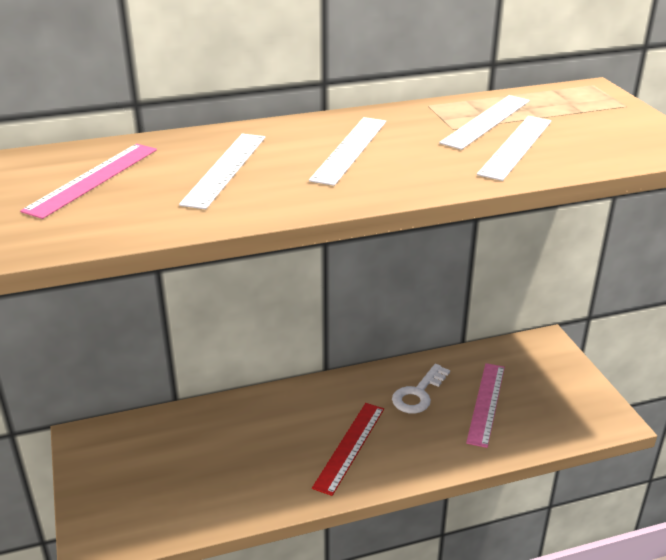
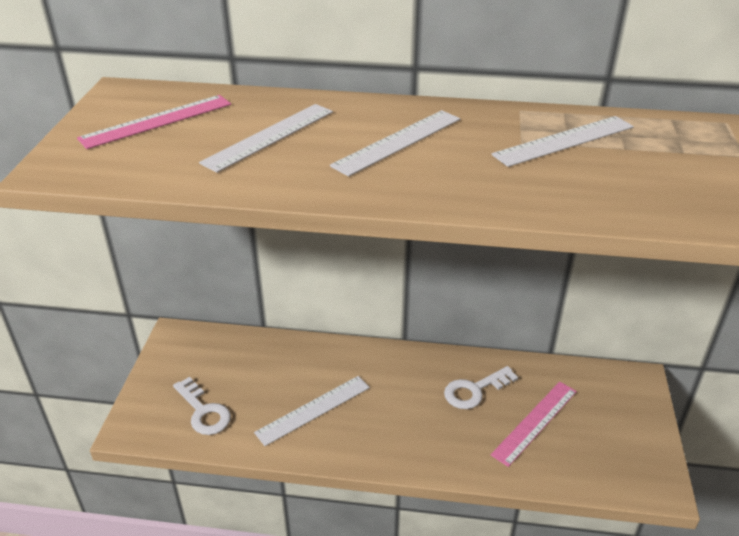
camera: 25 degrees right, 5 degrees up
red ruler [312,403,384,496] -> none
white ruler [477,116,552,181] -> white ruler moved to [254,376,370,446]
none -> white key [173,377,231,435]

